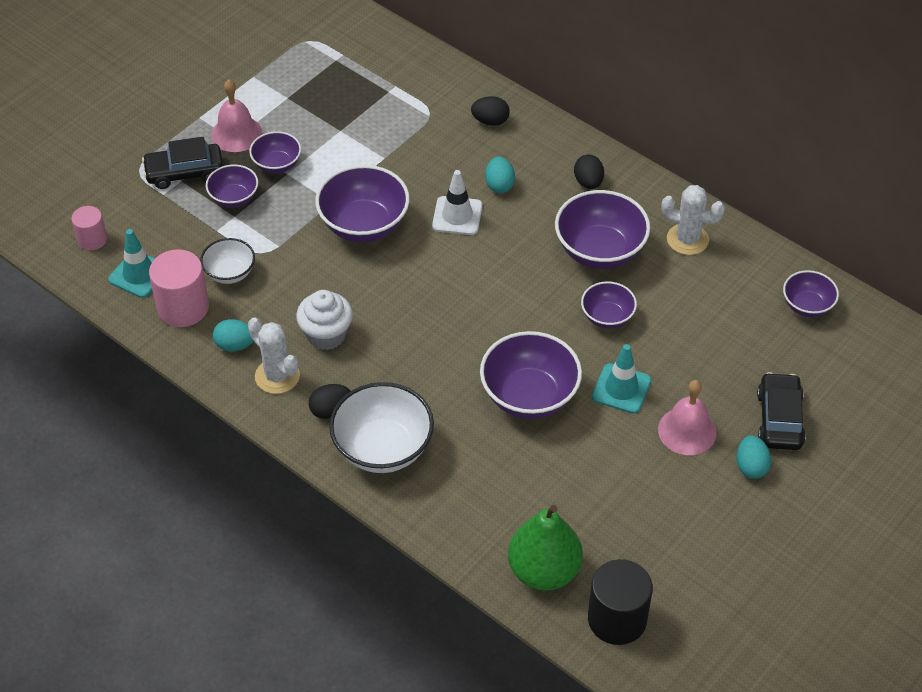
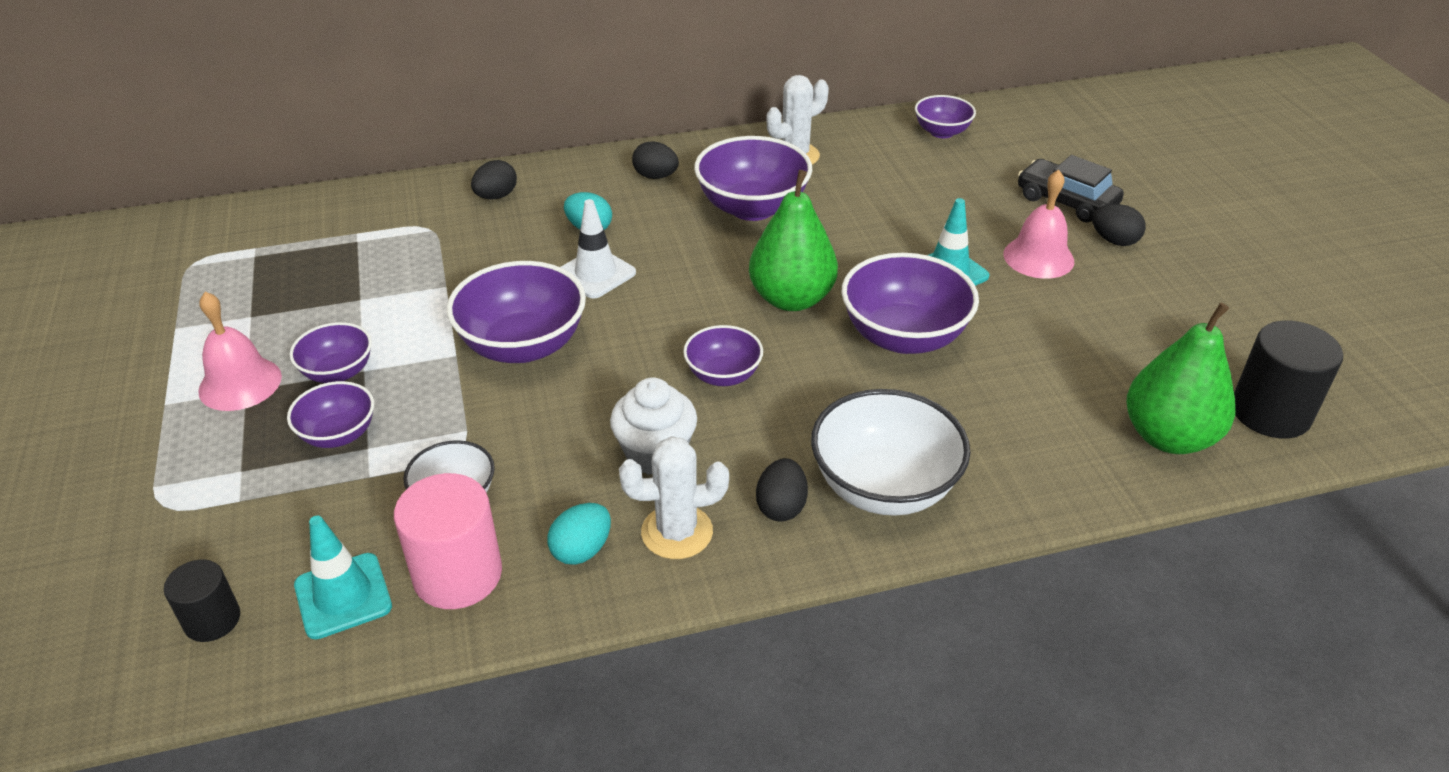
camera: 55 degrees left, 10 degrees down
pink cylinder [71,206,107,250] -> black cylinder [164,559,240,642]
black car [142,137,223,189] -> none
purple bowl [581,281,637,329] -> purple bowl moved to [683,325,763,386]
turquoise egg [736,435,771,479] -> black egg [1092,204,1146,246]
none -> green pear [749,170,838,311]

